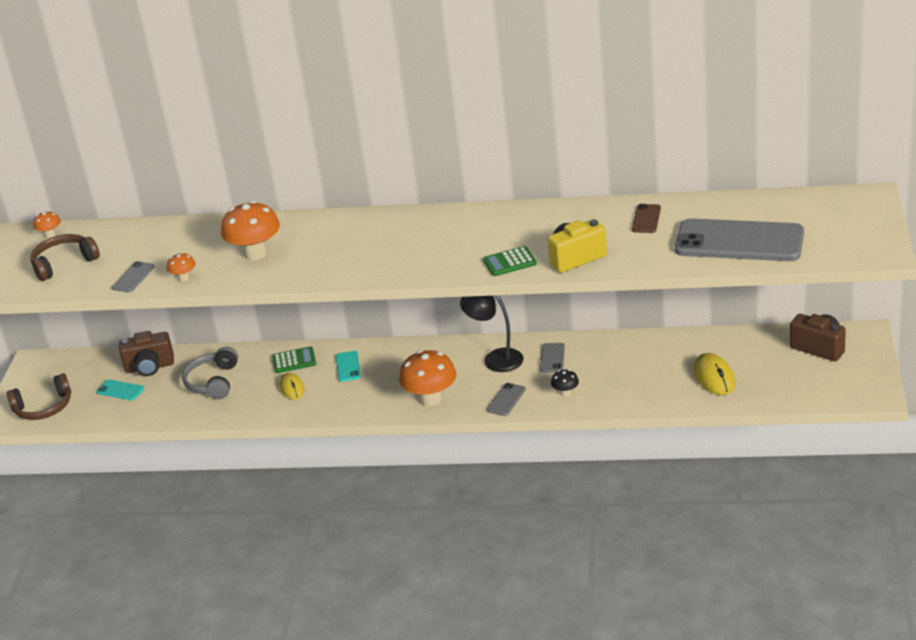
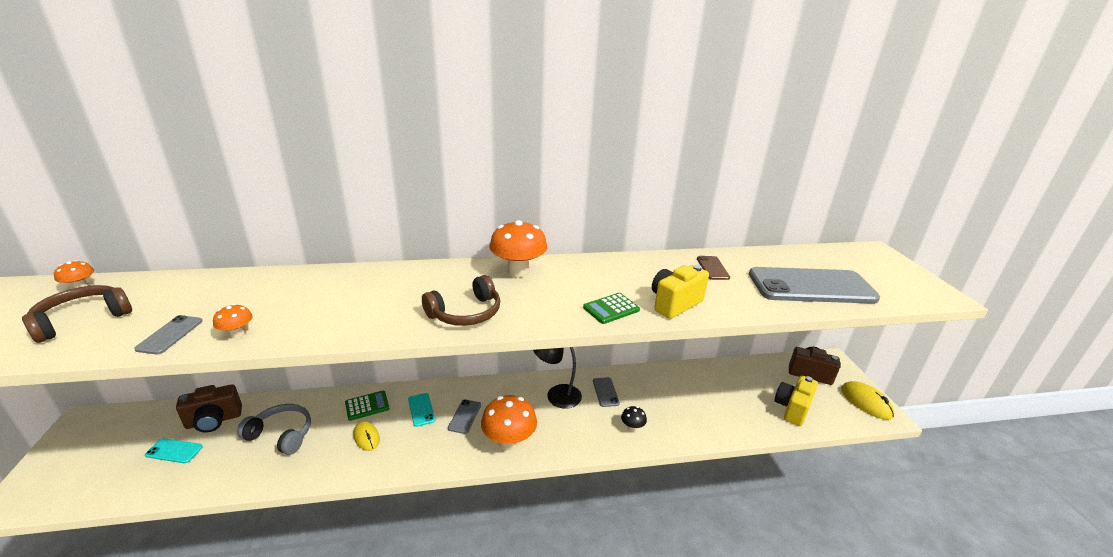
camera: 20 degrees left, 5 degrees down
brown headphones [6,374,71,420] -> brown headphones moved to [422,275,500,326]
grey headphones [182,347,238,399] -> grey headphones turned 120 degrees clockwise [237,404,311,455]
orange mushroom [221,201,280,260] -> orange mushroom moved to [489,220,547,278]
grey phone [487,383,526,416] -> grey phone moved to [448,399,481,434]
yellow mouse [693,353,735,395] -> yellow mouse moved to [841,381,894,420]
none -> yellow camera [774,375,818,426]

